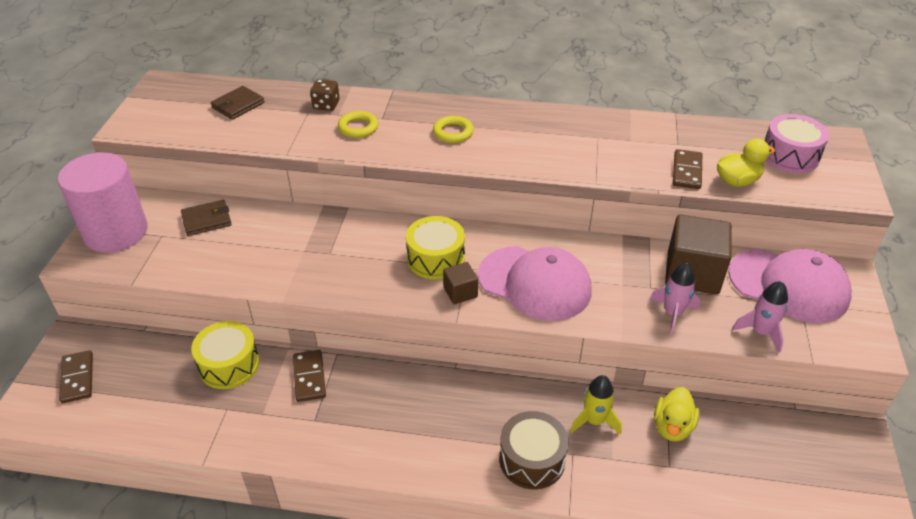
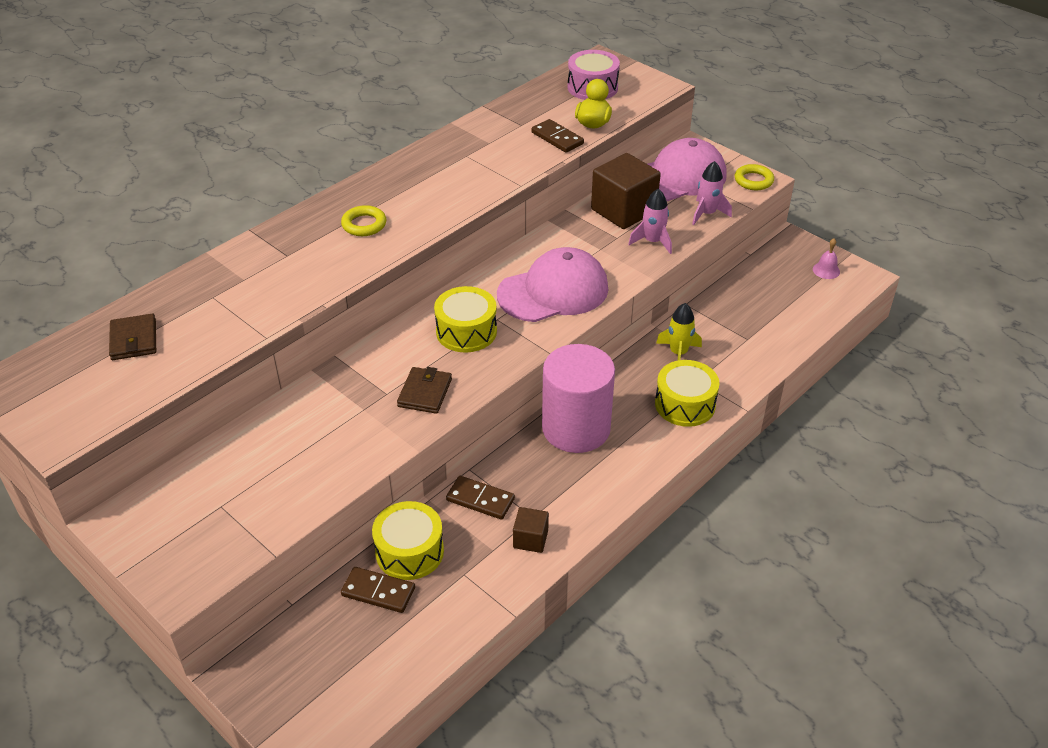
camera: 55 degrees left, 0 degrees up
pink cylinder [58,152,148,253] -> pink cylinder moved to [542,344,615,453]
brown domino [59,350,93,403] -> brown domino moved to [341,567,415,613]
brown wallet [181,200,232,236] -> brown wallet moved to [397,367,452,414]
brown dice [310,79,340,111] -> none
yellow ring [338,111,379,138] -> yellow ring moved to [734,164,774,190]
brown cube [443,262,478,304] -> brown cube moved to [513,507,549,553]
brown drum [499,411,569,490] -> yellow drum [655,360,719,427]
yellow duck [654,387,699,442] -> none
none -> pink bell [813,238,840,279]

